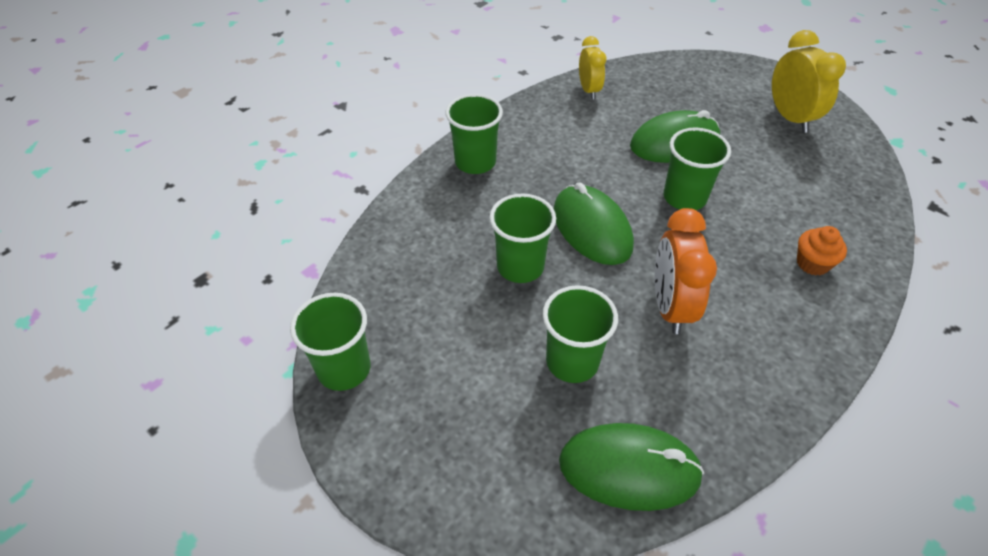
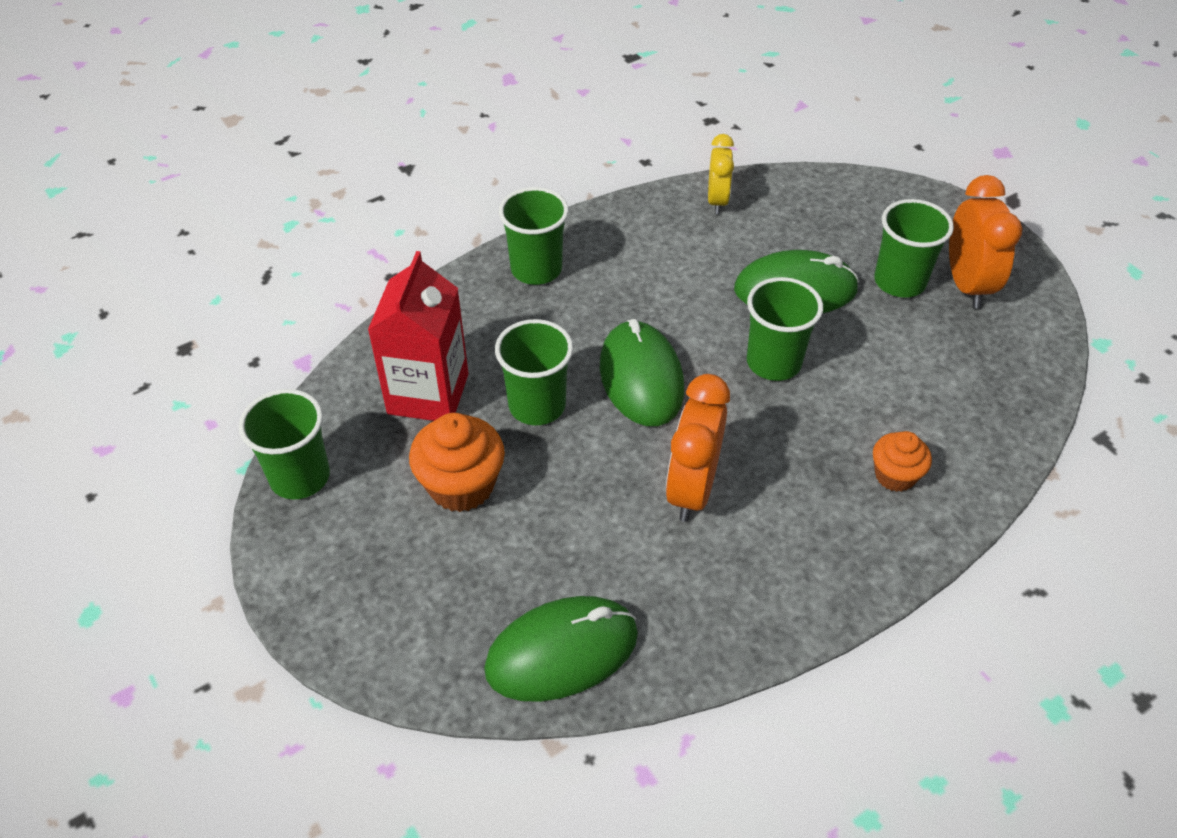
camera: 15 degrees right, 0 degrees up
green cup [543,285,618,383] -> green cup moved to [874,199,954,298]
green mouse [559,423,704,511] -> green mouse turned 45 degrees counterclockwise [484,596,638,702]
yellow clock [772,30,846,133] -> orange clock [949,175,1022,308]
none -> red carton [368,251,469,421]
none -> orange cupcake [409,413,505,512]

